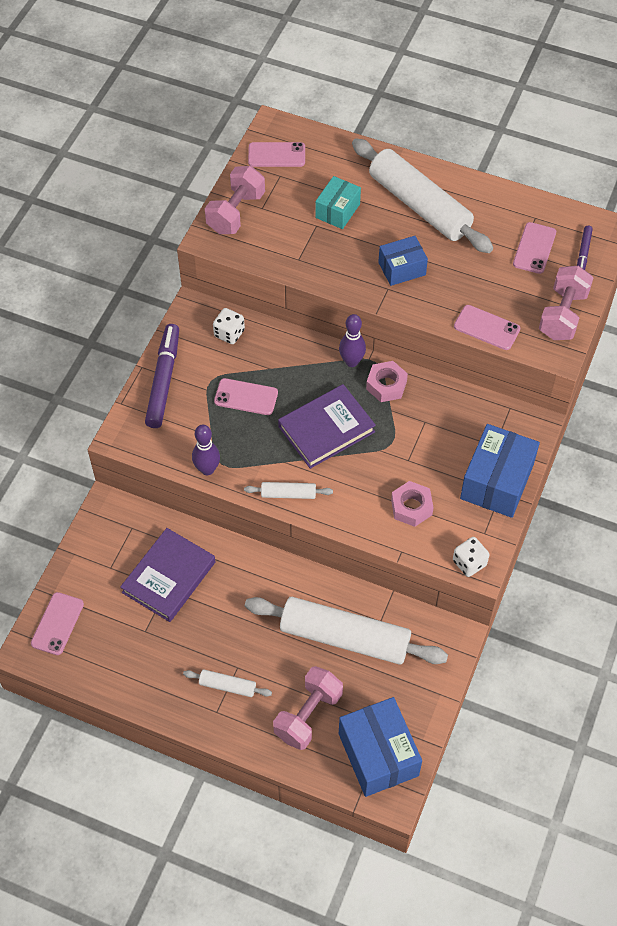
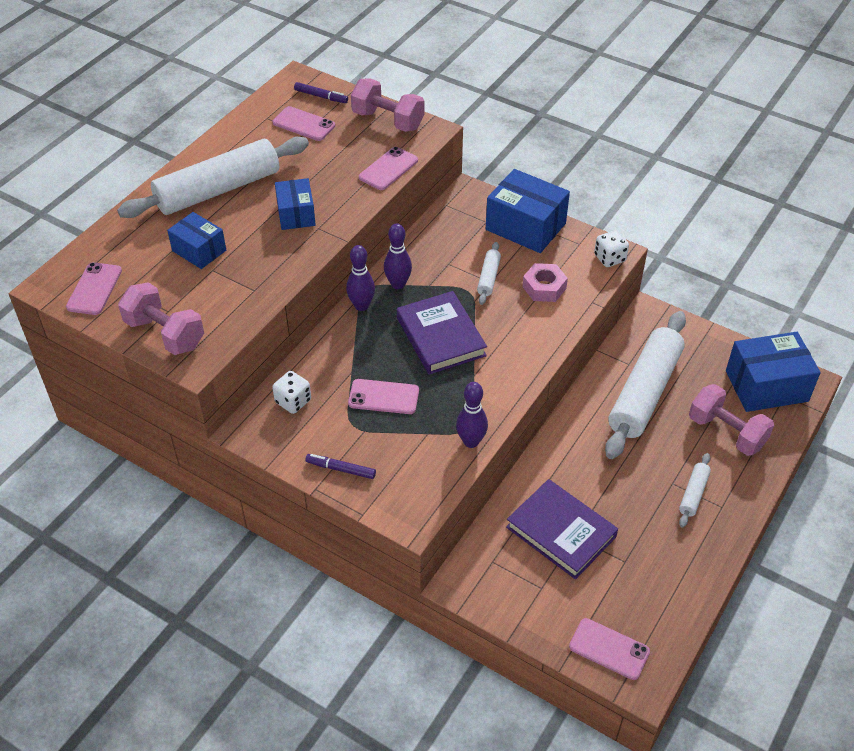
camera: 80 degrees left, 10 degrees down
purple marker [145,324,179,428] -> purple marker [305,454,376,479], size x0.51
pink phone [214,378,278,415] -> pink phone turned 75 degrees clockwise [348,379,419,414]
white rolling pin [244,482,333,499] -> white rolling pin moved to [477,242,501,305]
turquoise box [315,176,361,229] -> blue box [167,212,226,269]
pink nut [366,361,408,402] -> purple bowling pin [384,223,412,289]

